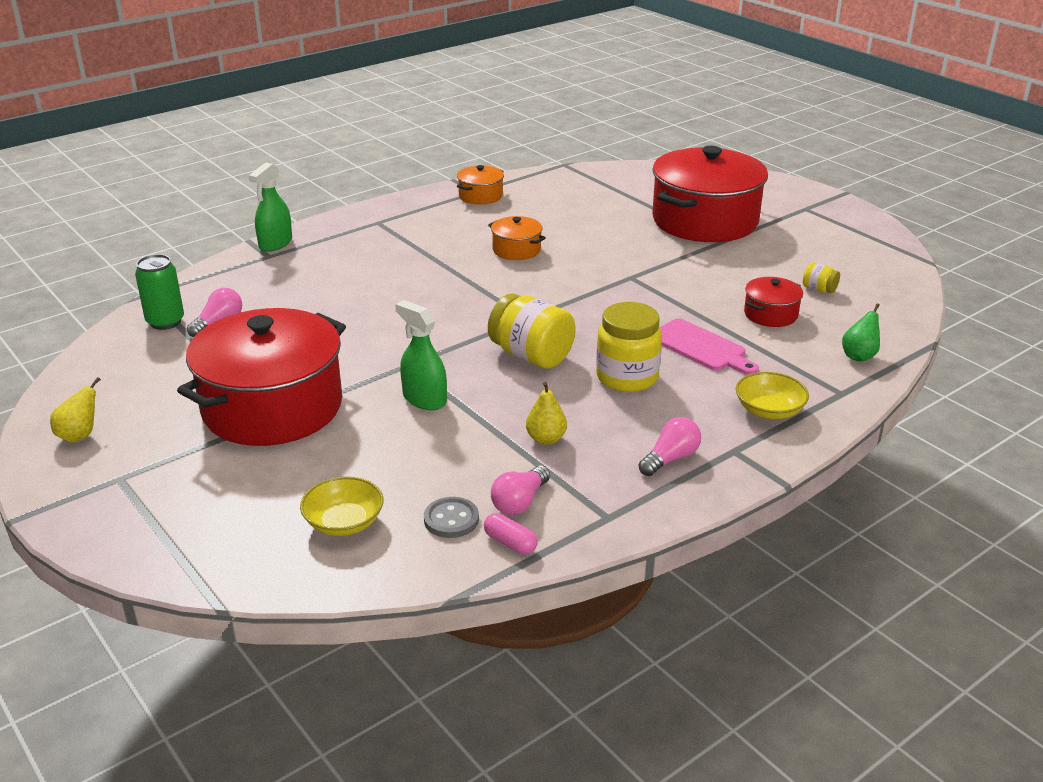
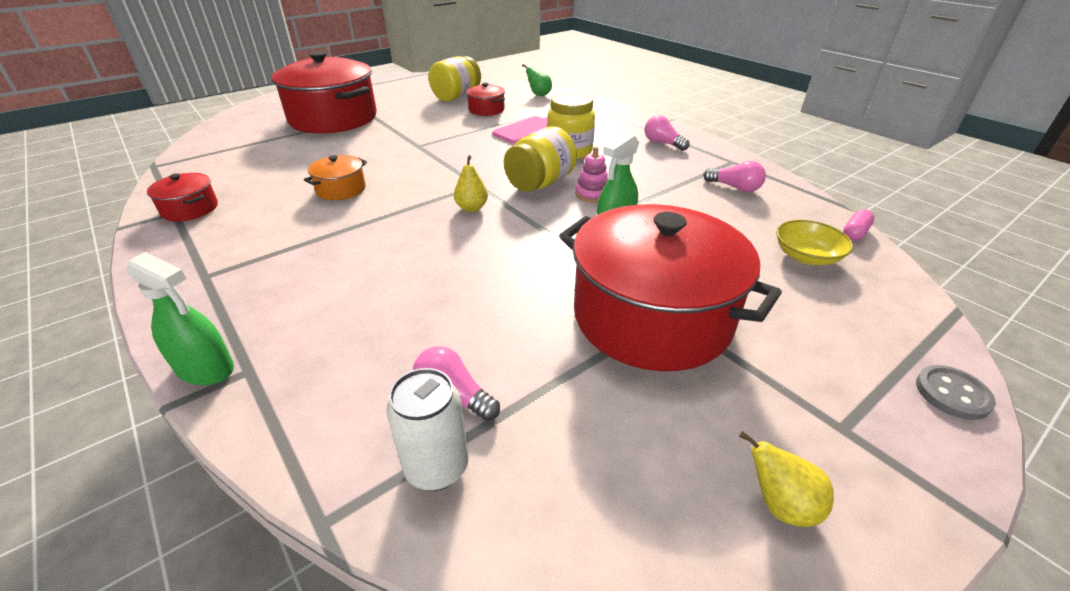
camera: 90 degrees left, 5 degrees up
green can [135,254,184,330] -> white can [387,368,469,491]
grey button [424,497,479,538] -> grey button moved to [916,365,996,420]
orange pot [457,165,504,205] -> red pot [147,173,218,222]
pink capsule [484,513,538,555] -> pink capsule moved to [843,209,874,241]
yellow pear [526,382,567,445] -> yellow pear moved to [454,155,488,212]
yellow bowl [736,372,809,419] -> none
yellow jar [803,262,840,293] -> yellow jar [429,56,481,102], size x2.13
none -> pink stacking toy [575,147,608,203]

